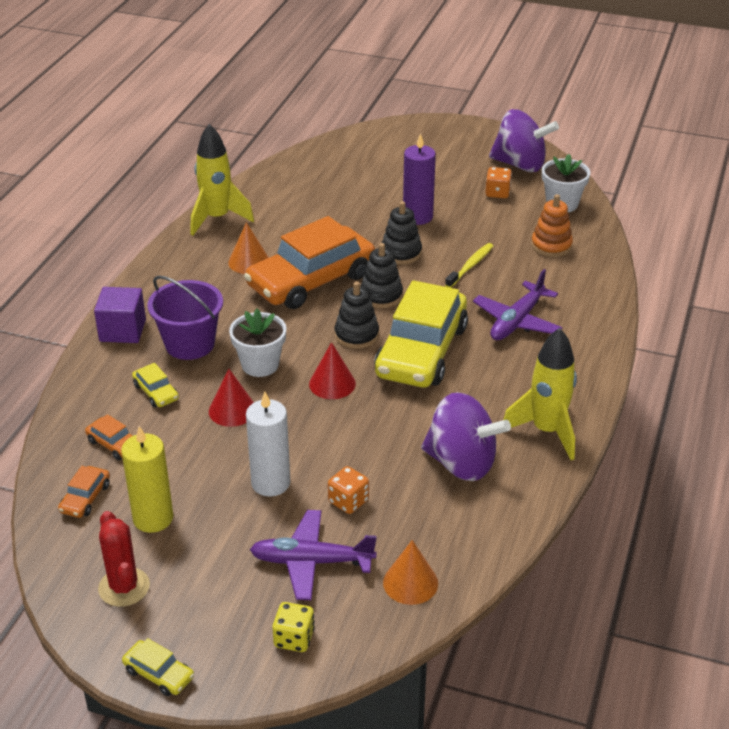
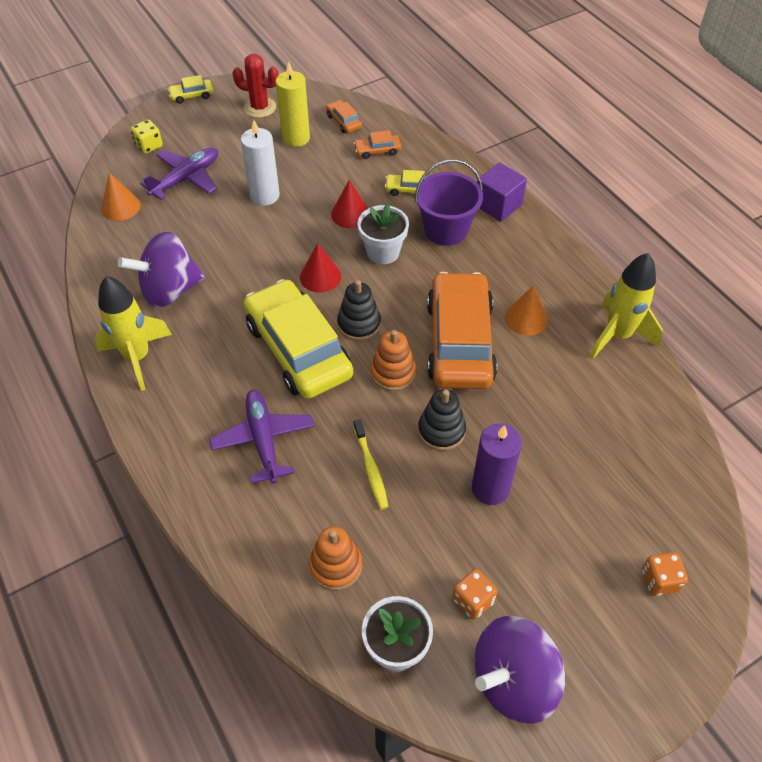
camera: 130 degrees right, 15 degrees up
orange dice [328,466,369,514] -> orange dice moved to [642,552,688,596]
black stacking toy [360,243,403,308] -> orange stacking toy [371,330,416,391]

